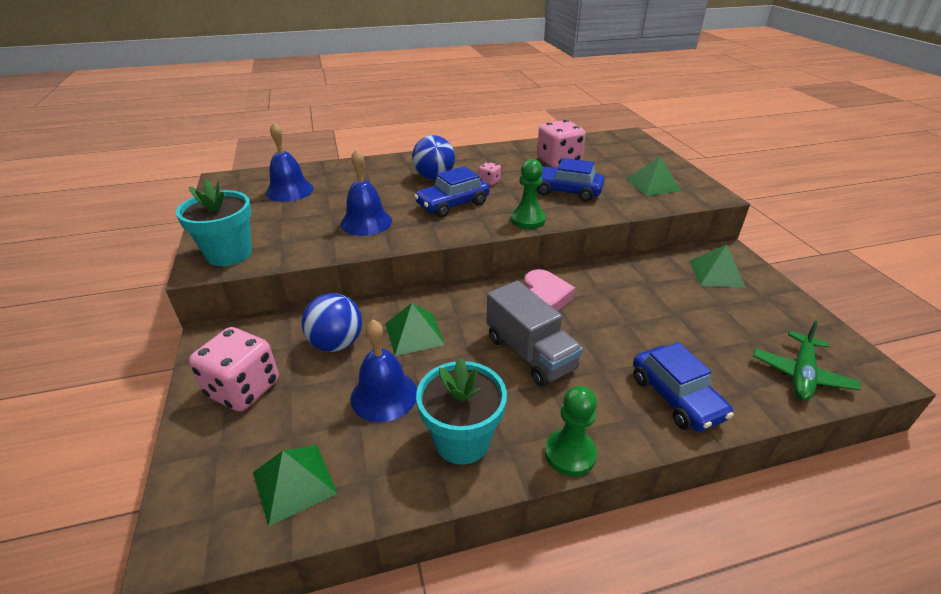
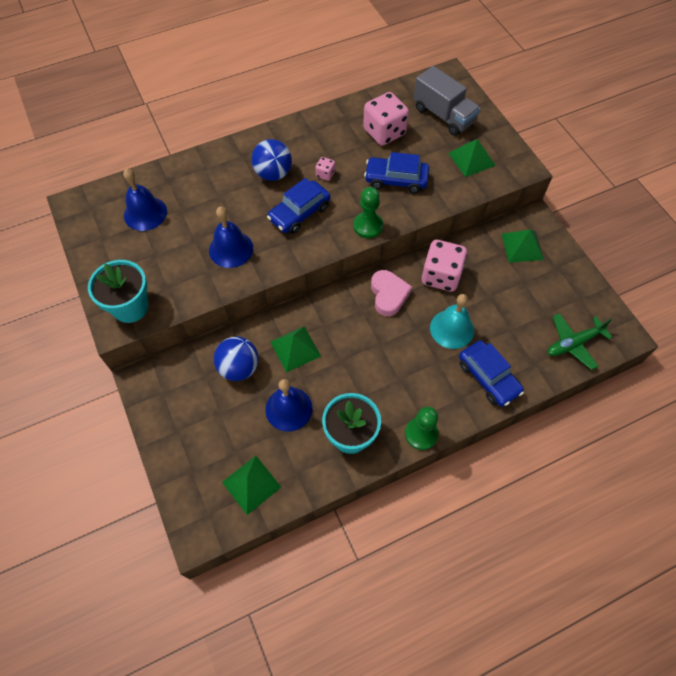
camera: 10 degrees left, 25 degrees up
pink dice [189,327,279,412] -> pink dice moved to [422,240,467,292]
grey truck [487,281,583,387] -> grey truck moved to [414,66,481,136]
green plane [753,320,861,401] -> green plane turned 45 degrees clockwise [548,313,612,370]
none -> turquoise bell [430,294,474,349]

